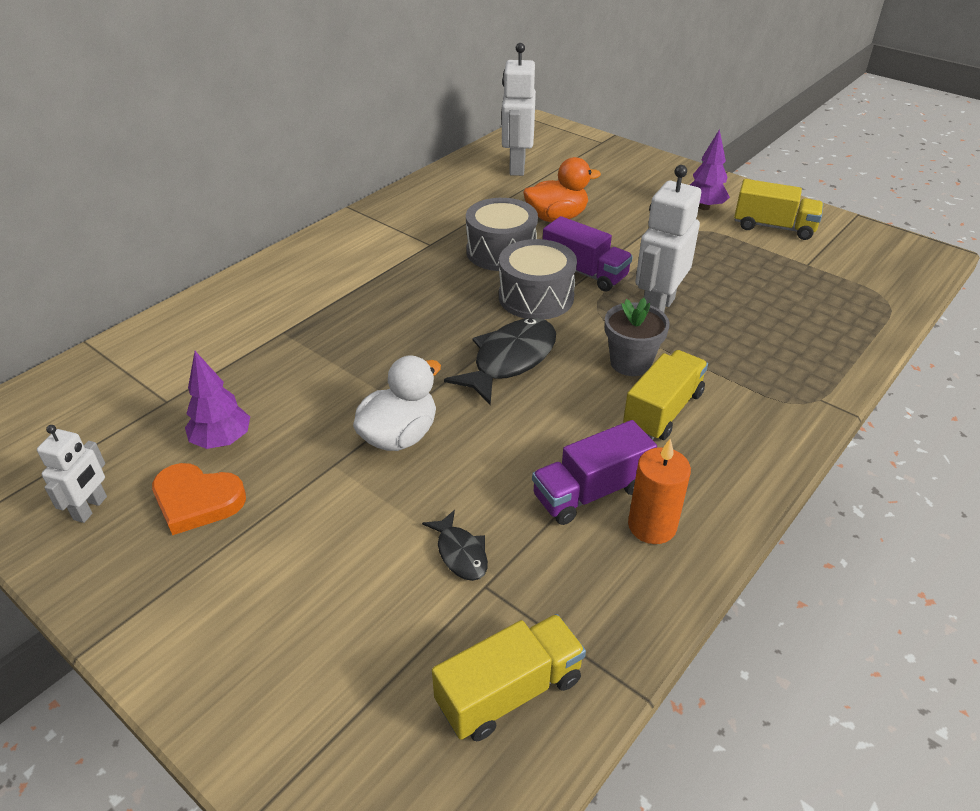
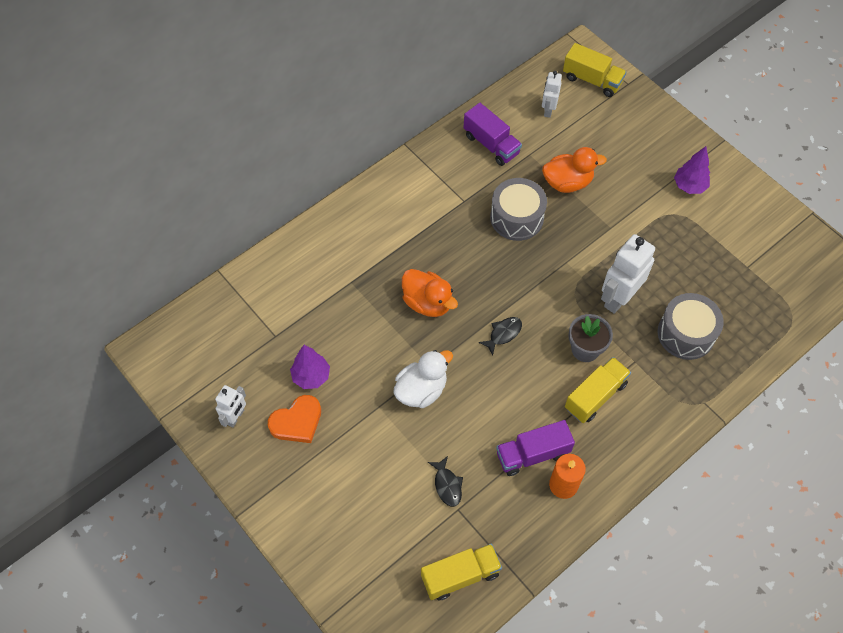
camera: 10 degrees right, 20 degrees up
orange heart [152,463,246,535] -> orange heart turned 60 degrees counterclockwise [268,395,321,443]
black fish [444,318,556,405] -> black fish [479,317,522,356], size x0.53
grey drum [499,239,577,320] -> grey drum moved to [658,293,724,360]
white robot [501,43,536,176] -> white robot [542,71,562,118], size x0.57
purple truck [543,216,633,292] -> purple truck moved to [464,103,522,166]
yellow truck [734,179,823,240] -> yellow truck moved to [563,43,626,97]
none -> orange duck [402,269,458,317]

